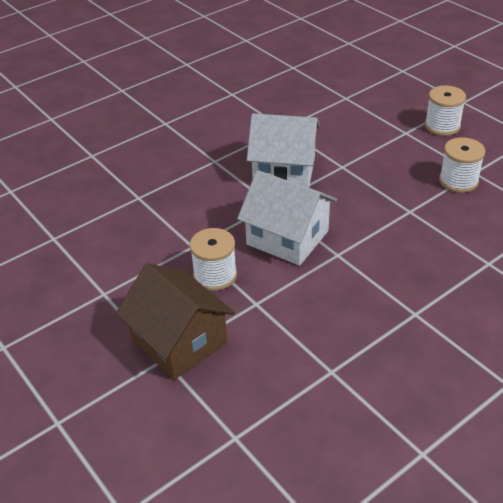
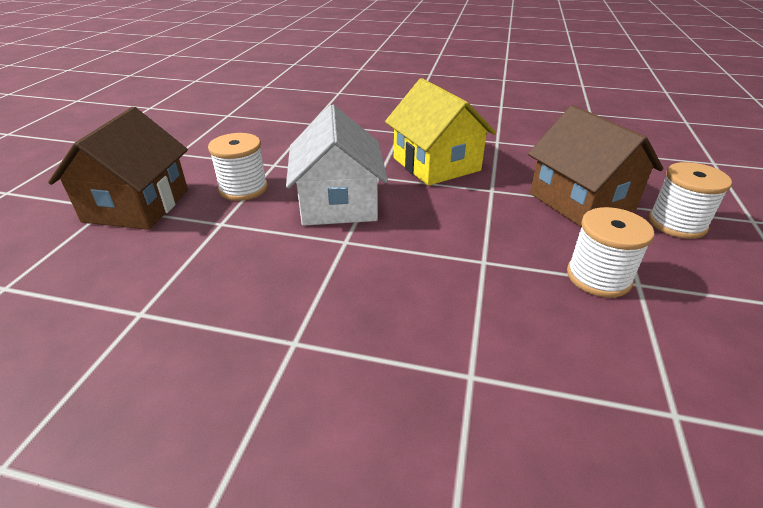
camera: 50 degrees right, 5 degrees down
white house [247,113,320,188] -> yellow house [385,78,496,186]
none -> brown house [528,105,663,227]

